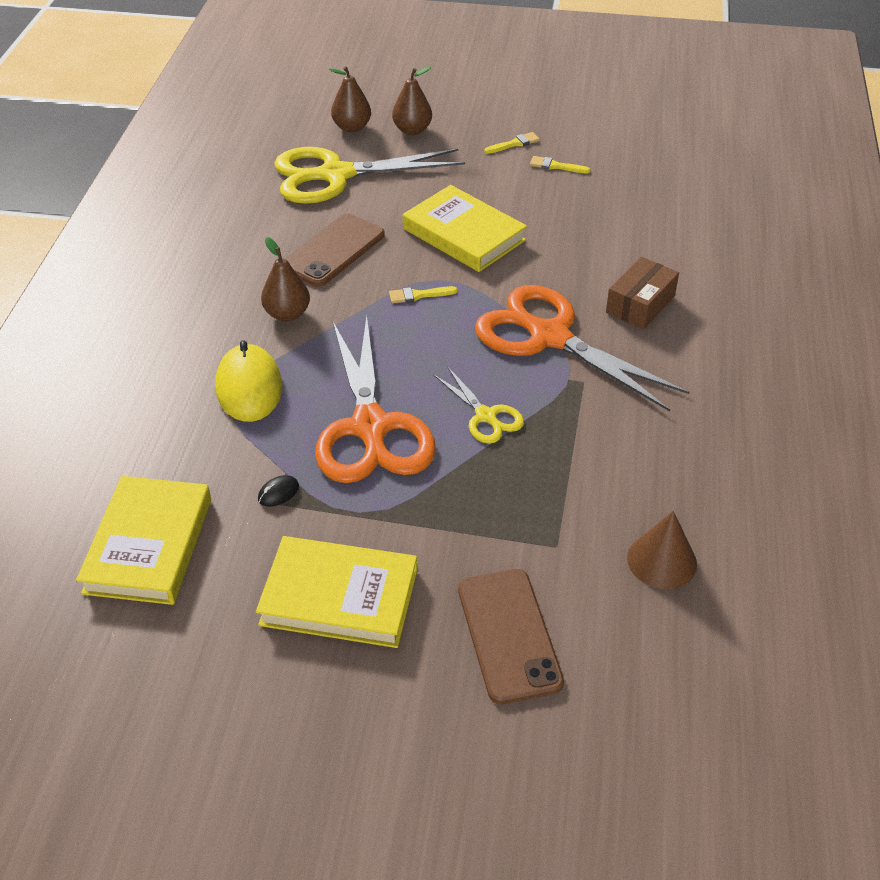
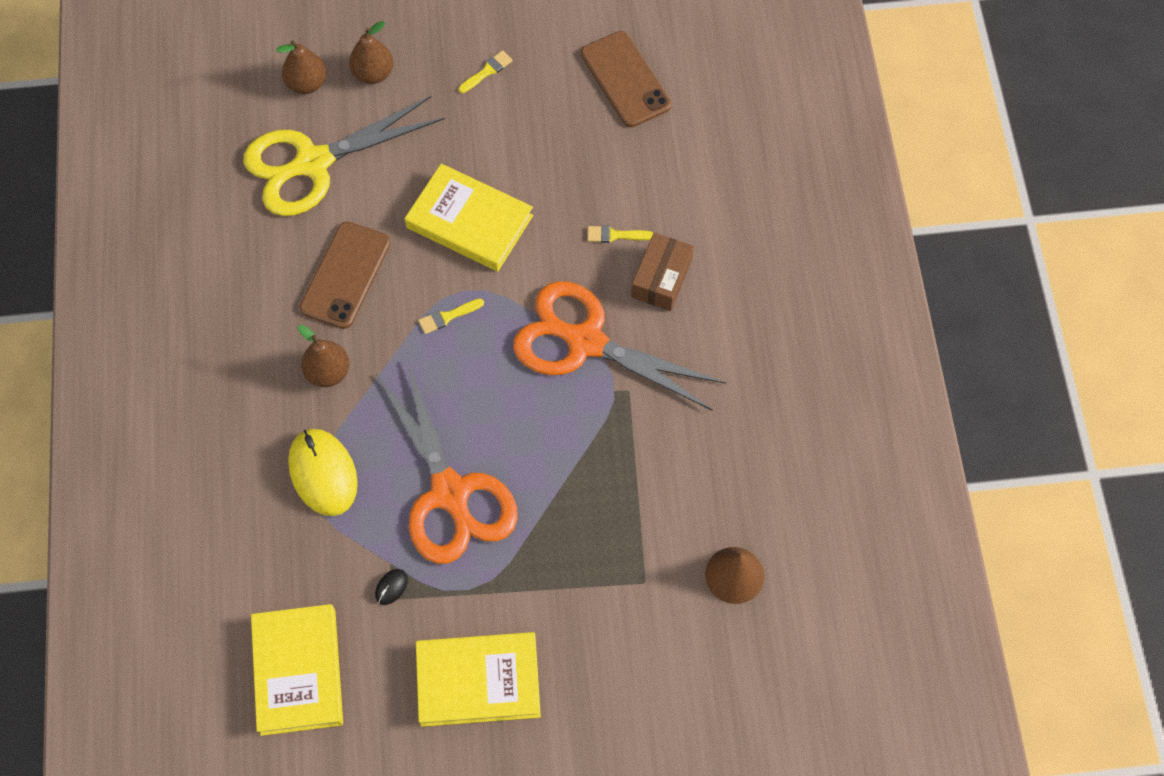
camera: 15 degrees left, 20 degrees up
yellow scissors [433,366,524,444] -> none
brown phone [458,569,564,704] -> brown phone moved to [581,31,671,127]
yellow brush [530,156,591,173] -> yellow brush moved to [587,225,653,243]

